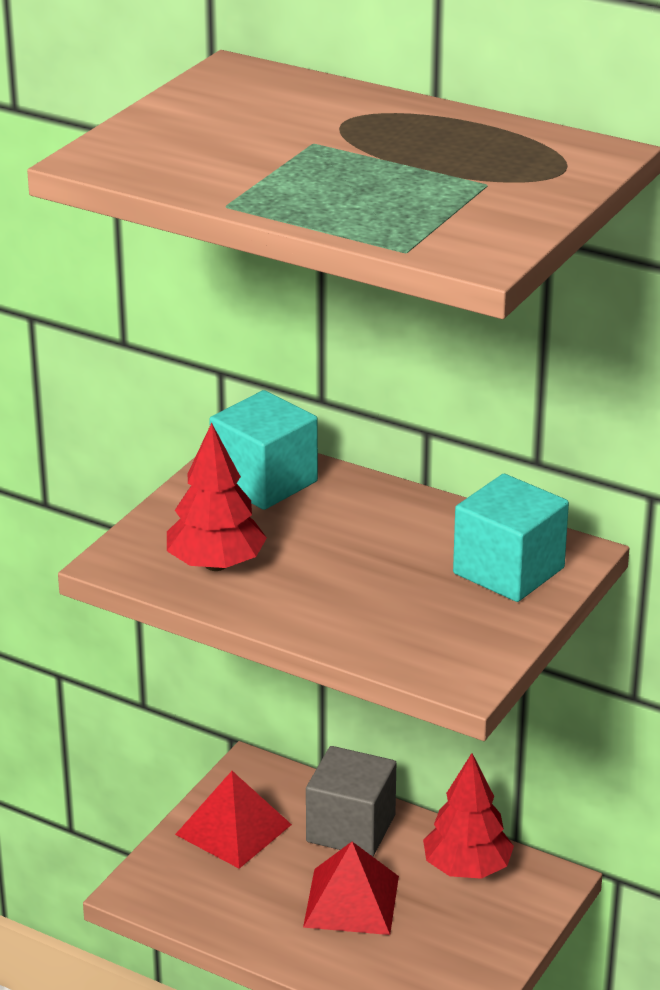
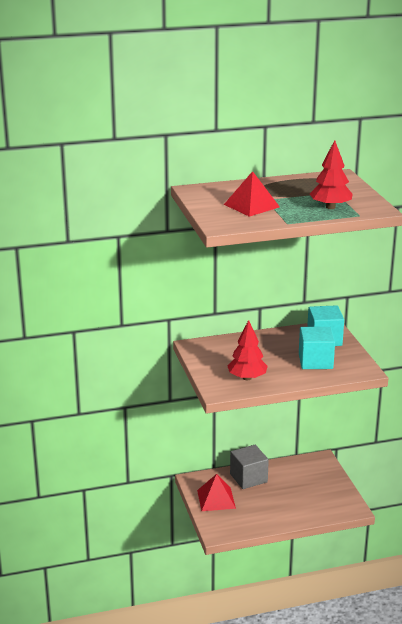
camera: 45 degrees left, 5 degrees down
turquoise cube [209,390,318,510] -> turquoise cube moved to [299,327,335,369]
red pyramid [303,842,399,935] -> red pyramid moved to [224,171,280,217]
red tree [423,753,514,879] -> red tree moved to [310,140,353,209]

